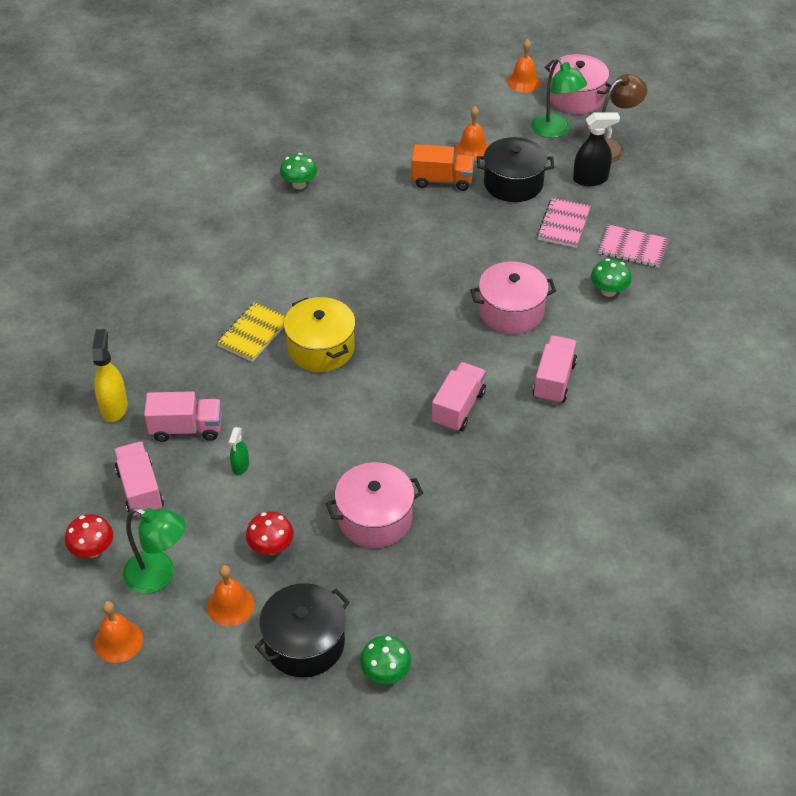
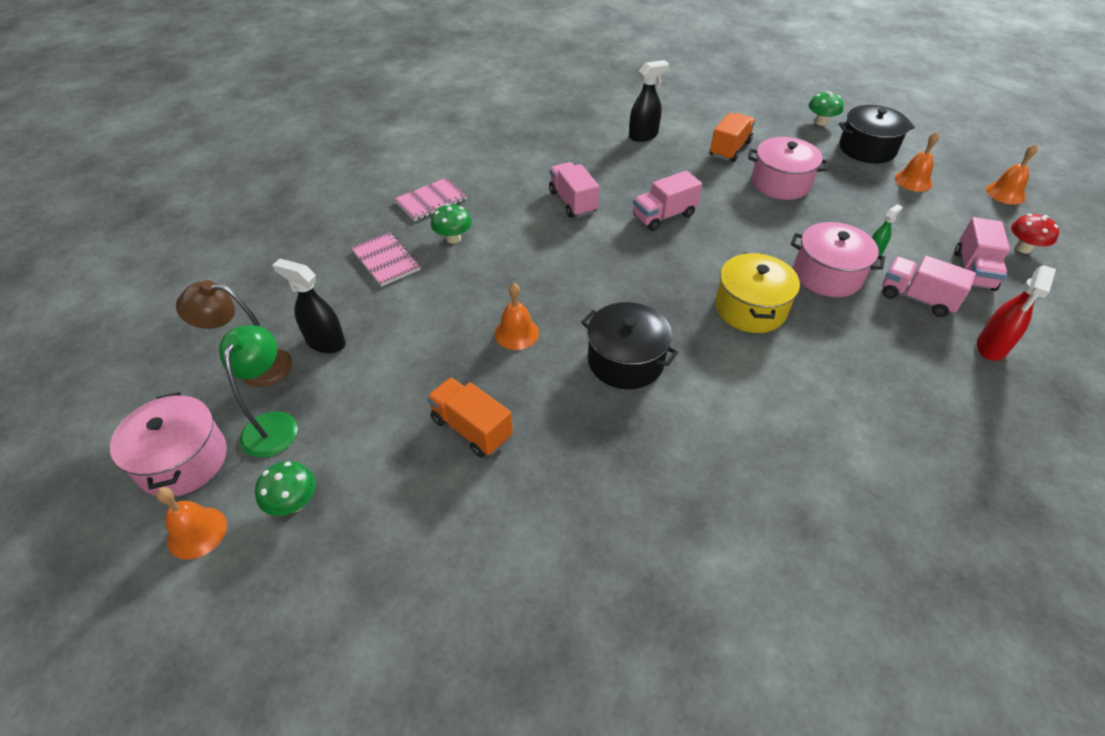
camera: 145 degrees left, 0 degrees up
yellow spray bottle [92,329,128,422] -> red spray bottle [977,265,1056,361]
green lamp [123,508,186,594] -> none
yellow notebook [217,302,285,362] -> none
red mushroom [246,512,294,555] -> none
green mushroom [280,153,317,189] -> green mushroom moved to [255,461,316,516]
orange bell [455,106,489,161] -> orange bell moved to [494,283,539,350]
pink pot [470,261,556,334] -> pink pot moved to [791,222,885,297]
black pot [477,137,554,202] -> black pot moved to [581,302,679,389]
pink truck [532,336,577,404] -> pink truck turned 105 degrees clockwise [549,162,599,218]
pink notebook [537,197,591,248] -> pink notebook moved to [394,178,467,221]
none -> black spray bottle [629,60,669,142]
none -> orange truck [710,113,756,162]

